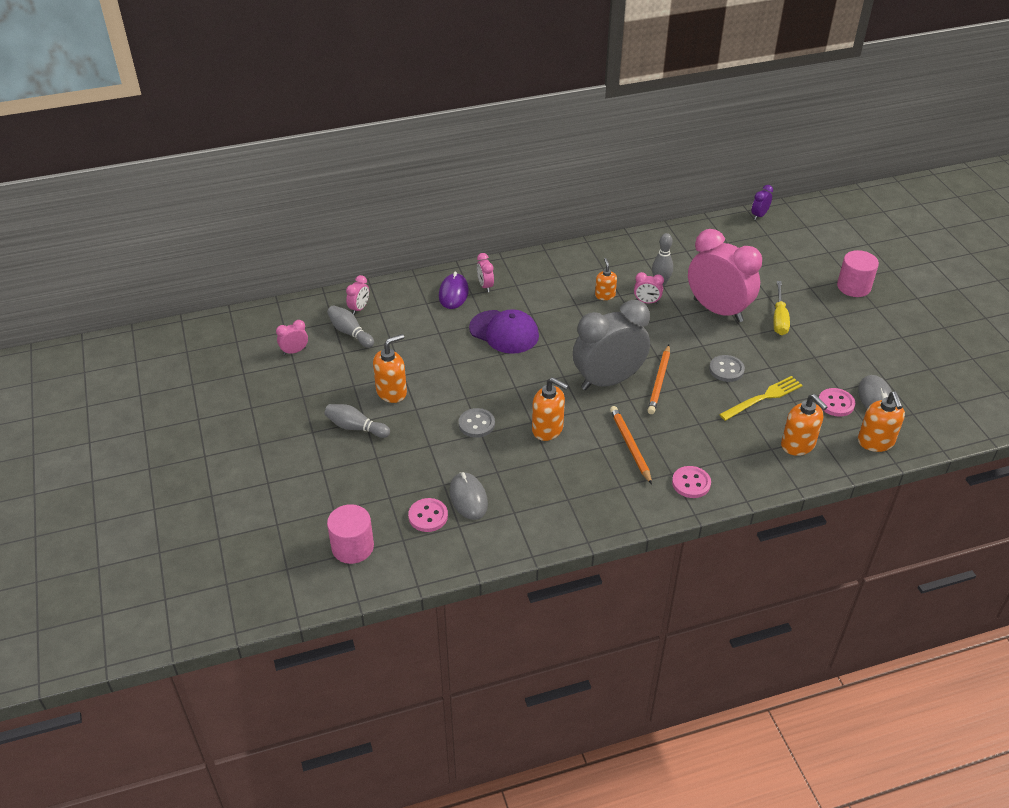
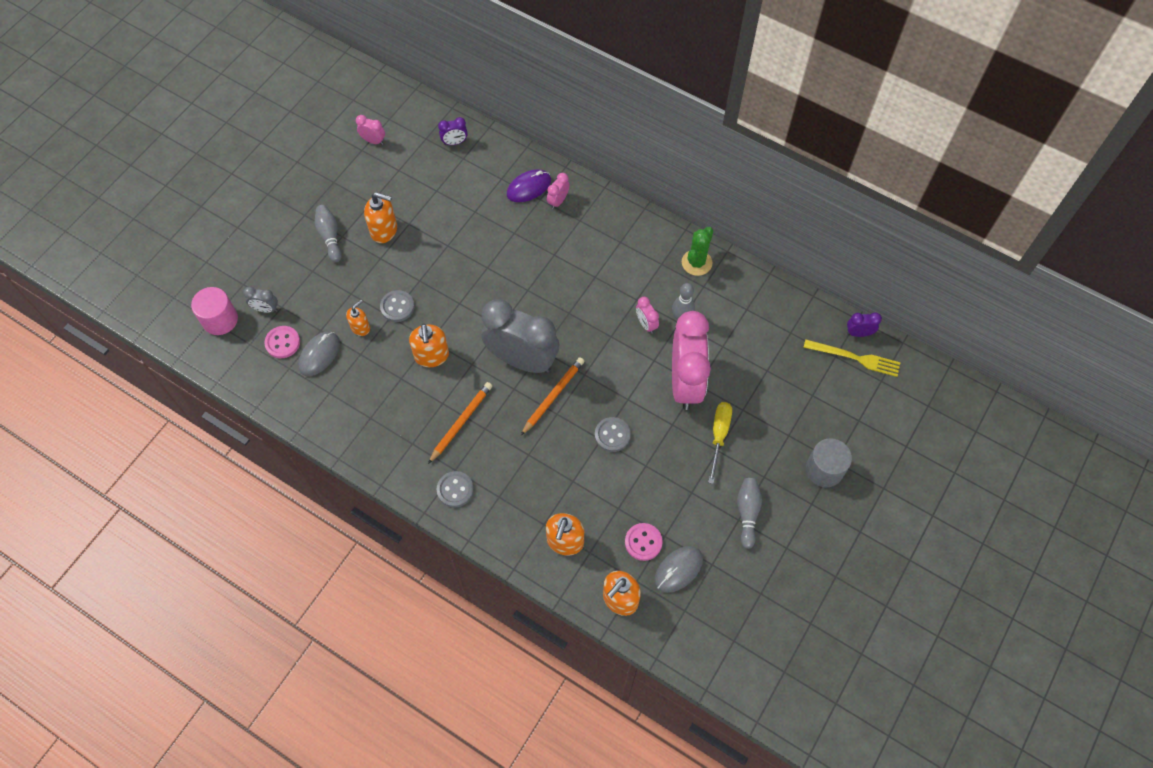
camera: 50 degrees right, 20 degrees up
grey bowling pin [327,305,374,348] -> grey bowling pin moved to [737,478,762,549]
pink clock [346,275,369,315] -> purple clock [438,117,468,145]
purple cap [469,309,539,354] -> none
orange soap dispenser [595,258,617,300] -> orange soap dispenser moved to [346,300,370,336]
orange pencil [647,345,670,414] -> orange pencil turned 150 degrees clockwise [521,357,584,435]
pink button [672,466,711,498] -> grey button [437,471,474,507]
yellow fork [719,376,803,421] -> yellow fork moved to [803,339,901,377]
yellow screwdriver [774,281,790,335] -> yellow screwdriver turned 135 degrees clockwise [708,402,732,484]
pink cylinder [837,250,879,297] -> grey cylinder [806,438,852,487]
none -> grey clock [243,287,278,313]
none -> green cactus [682,227,713,276]

